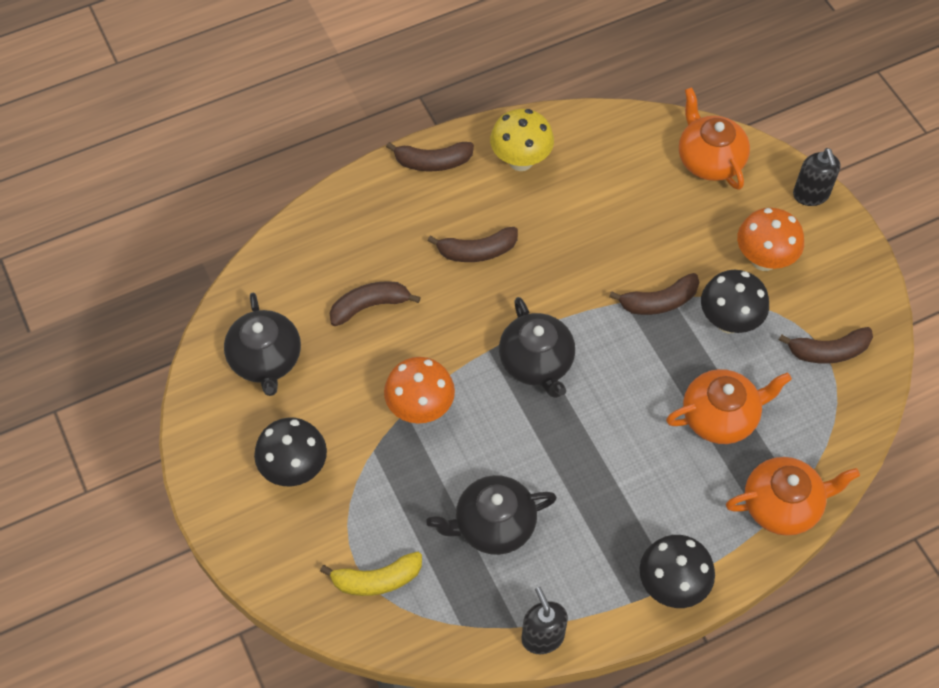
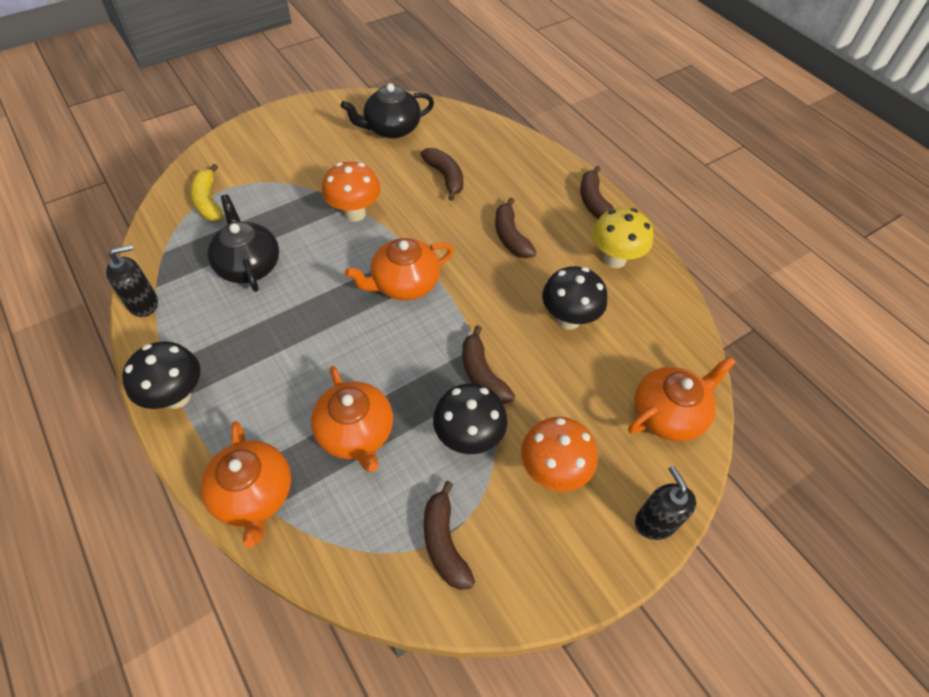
camera: 80 degrees right, 5 degrees down
black mushroom [254,417,327,486] -> black mushroom moved to [542,266,607,329]
black teapot [499,297,575,398] -> orange teapot [345,238,454,300]
black soap dispenser [793,148,840,206] -> black soap dispenser turned 90 degrees clockwise [635,466,696,540]

